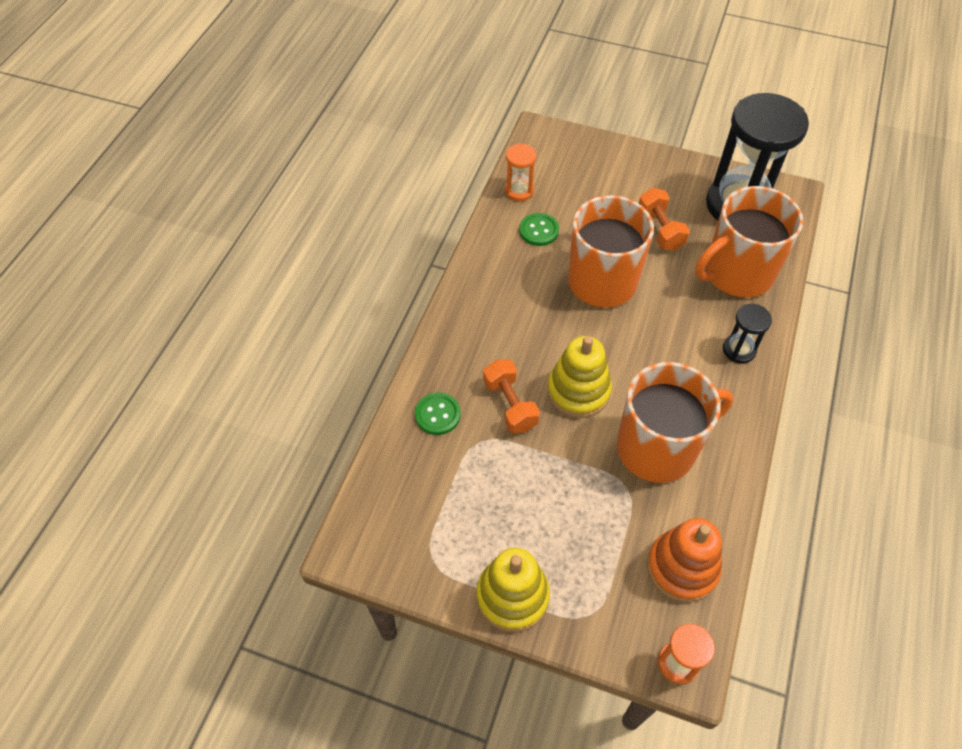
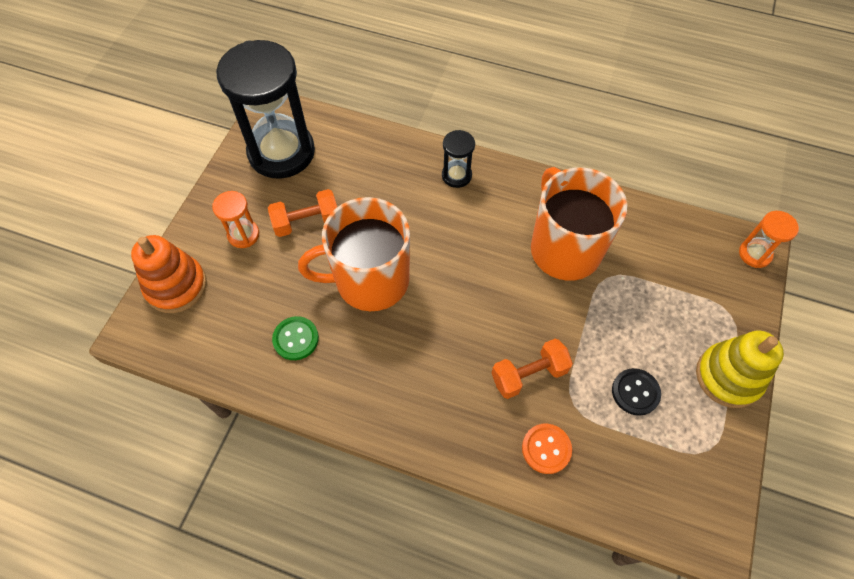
camera: 90 degrees left, 5 degrees up
green button [415,393,461,435] -> orange button [522,424,572,474]
orange hourglass [505,143,537,201] -> orange hourglass moved to [212,191,259,248]
yellow stacking toy [547,336,612,418] -> none
orange stacking toy [647,518,722,602] -> orange stacking toy moved to [131,235,207,313]
orange mug [695,186,804,298] -> none
none -> black button [612,368,661,416]

